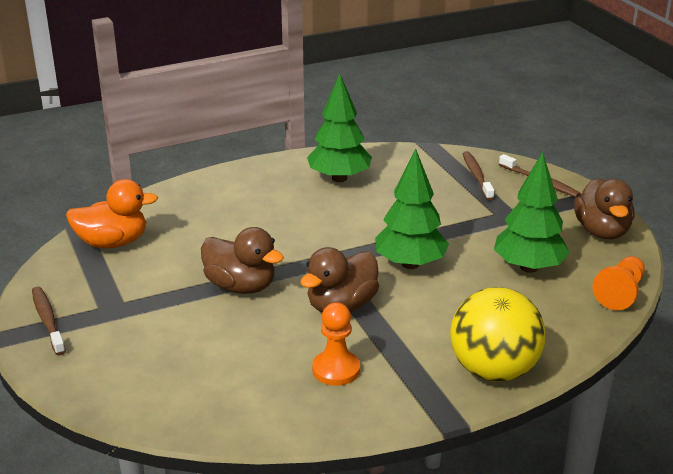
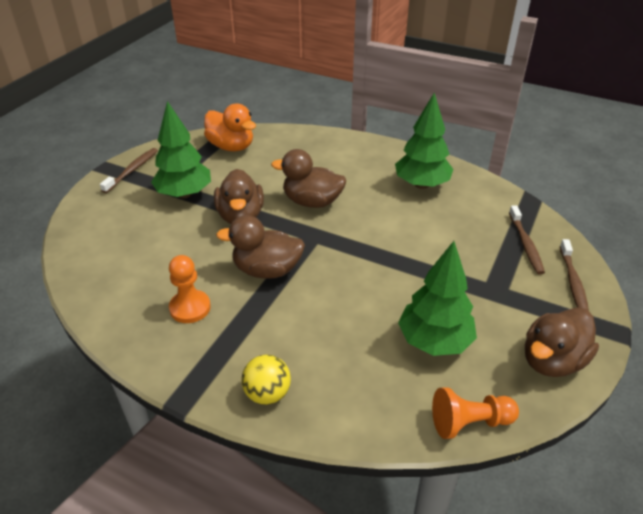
camera: 50 degrees right, 10 degrees up
green tree [375,149,449,269] -> green tree moved to [151,101,211,198]
yellow ball [450,287,545,382] -> yellow ball [242,355,291,405], size x0.54
brown toothbrush [463,151,494,200] -> brown toothbrush turned 135 degrees clockwise [509,205,545,275]
none -> brown duck [271,149,346,208]

